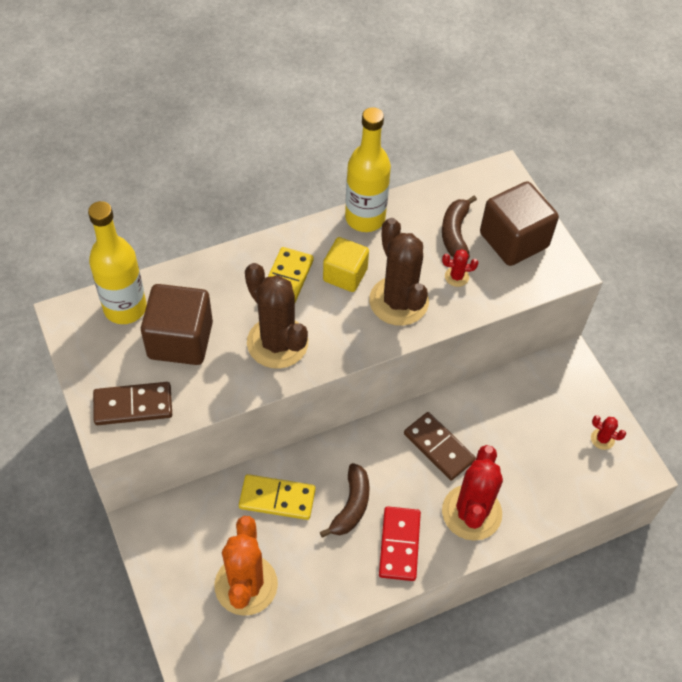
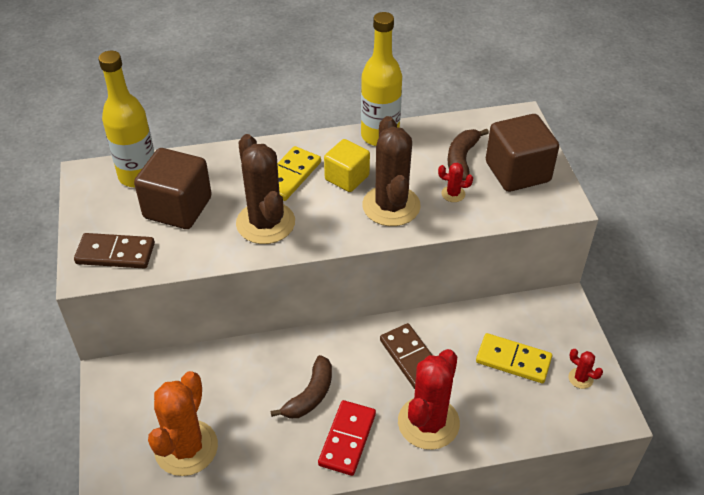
camera: 15 degrees right, 10 degrees down
yellow domino [239,474,316,520] -> yellow domino moved to [476,333,552,383]

